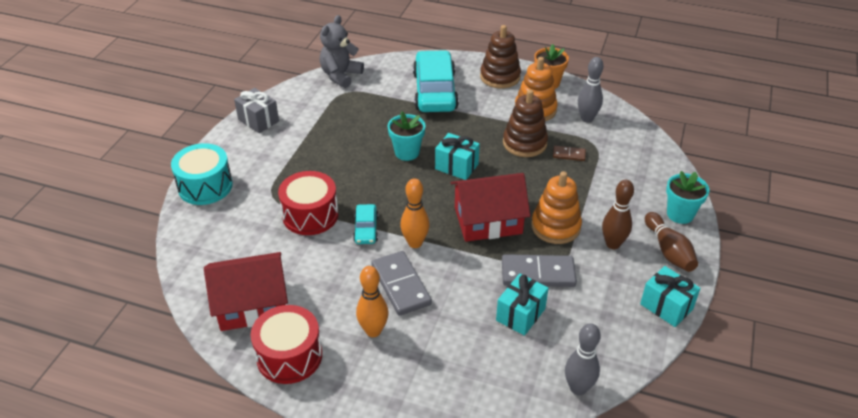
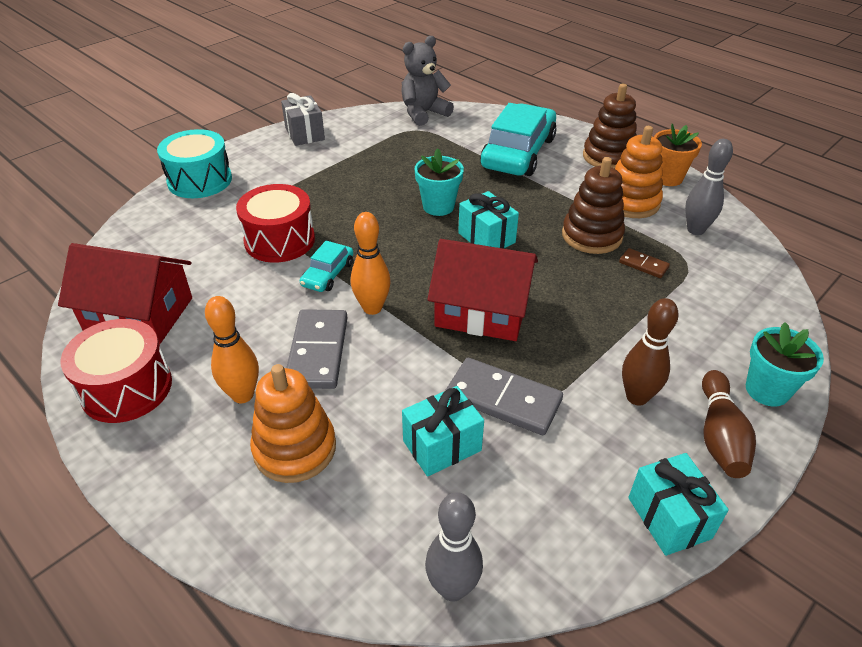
camera: 25 degrees right, 0 degrees up
orange stacking toy [531,171,582,244] -> orange stacking toy moved to [250,364,336,483]

